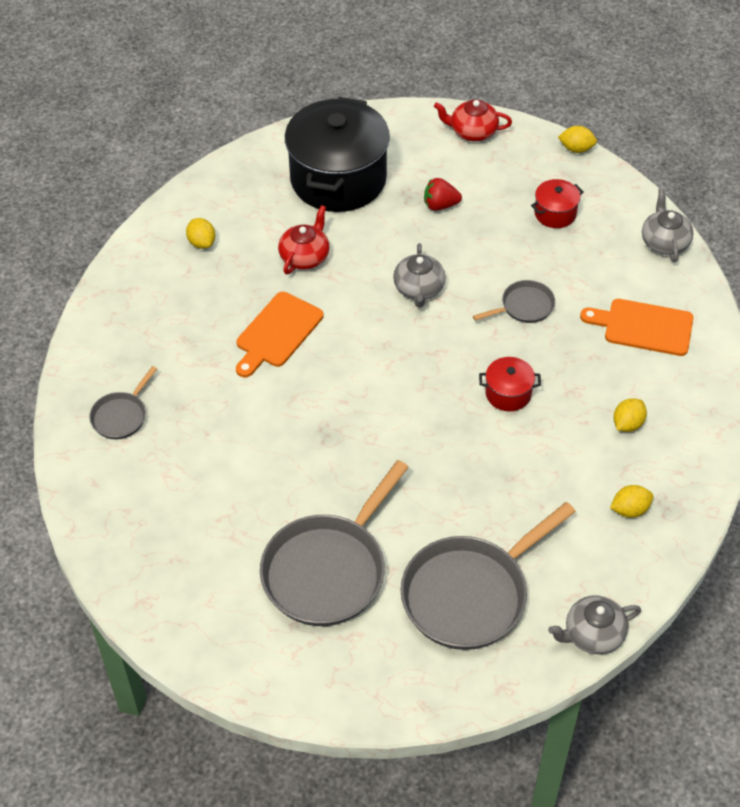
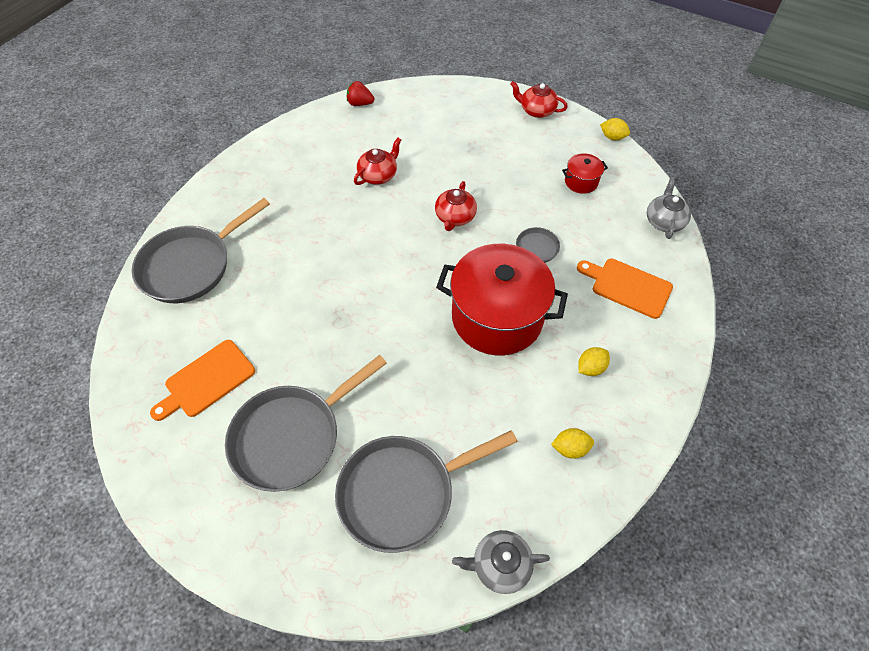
camera: 15 degrees right, 5 degrees up
grey pan [89,366,157,439] -> grey pan [132,198,270,303], size x2.06
yellow lemon [186,218,215,249] -> none
orange cutting board [236,292,323,377] -> orange cutting board moved to [150,340,255,421]
black pot [285,97,390,212] -> none
grey teapot [393,243,446,307] -> red teapot [435,181,477,231]
red strawberry [424,178,462,211] -> red strawberry moved to [347,81,374,106]
red pot [479,357,541,411] -> red pot [436,244,568,355], size x2.33

